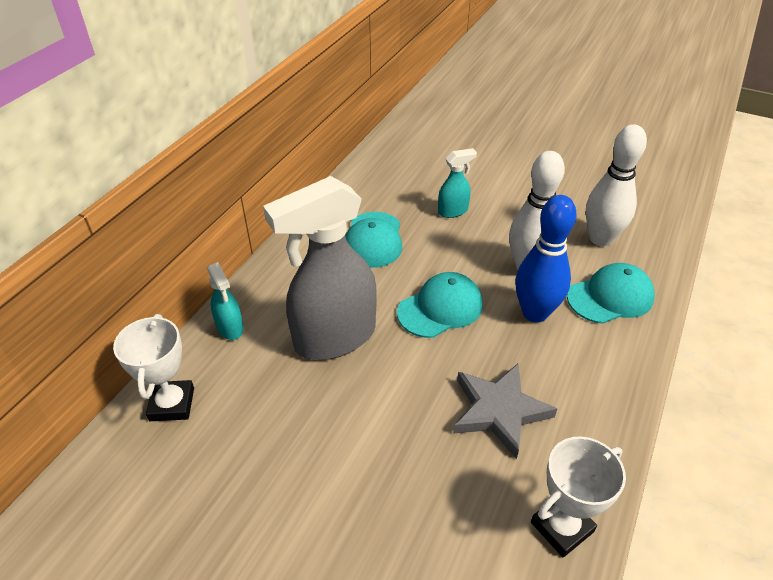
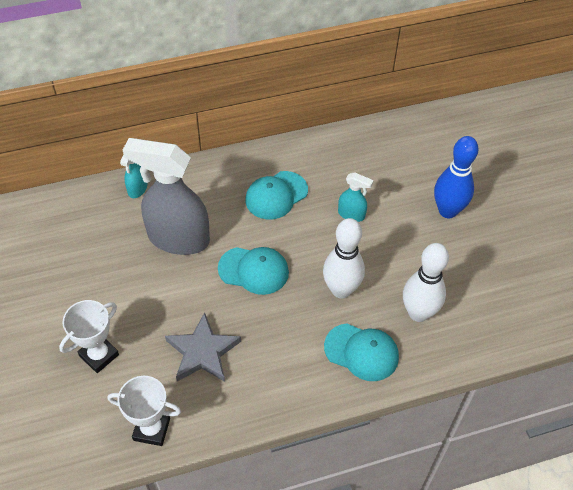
camera: 45 degrees right, 10 degrees up
white trophy [113,314,194,421] -> white trophy moved to [59,300,119,373]
blue bowling pin [515,195,577,323] -> blue bowling pin moved to [434,136,479,218]

